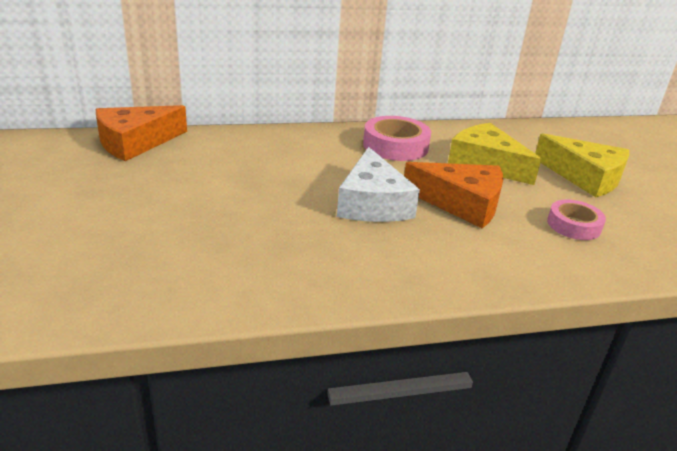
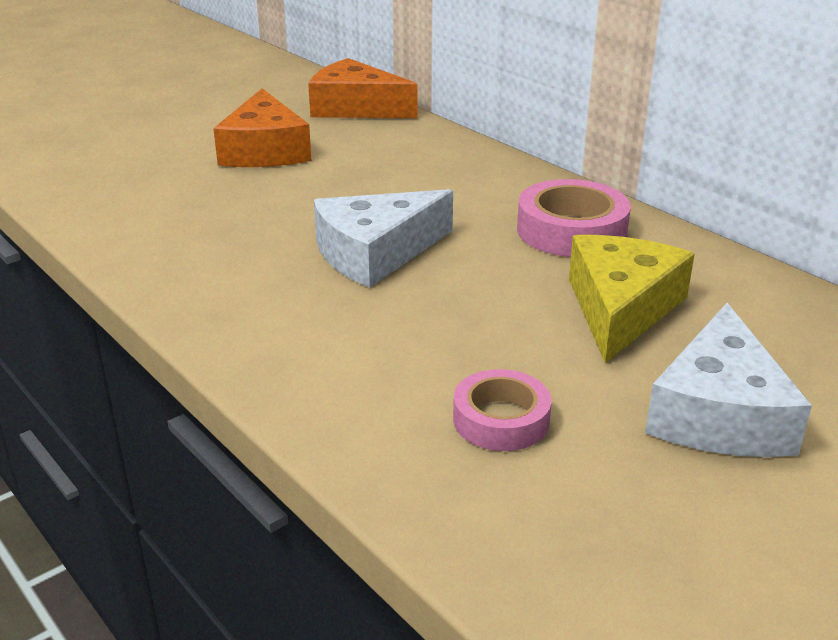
camera: 65 degrees right, 0 degrees up
orange cheese [404,162,503,228] -> orange cheese moved to [214,88,311,167]
yellow cheese [535,133,629,197] -> white cheese [645,303,812,457]

